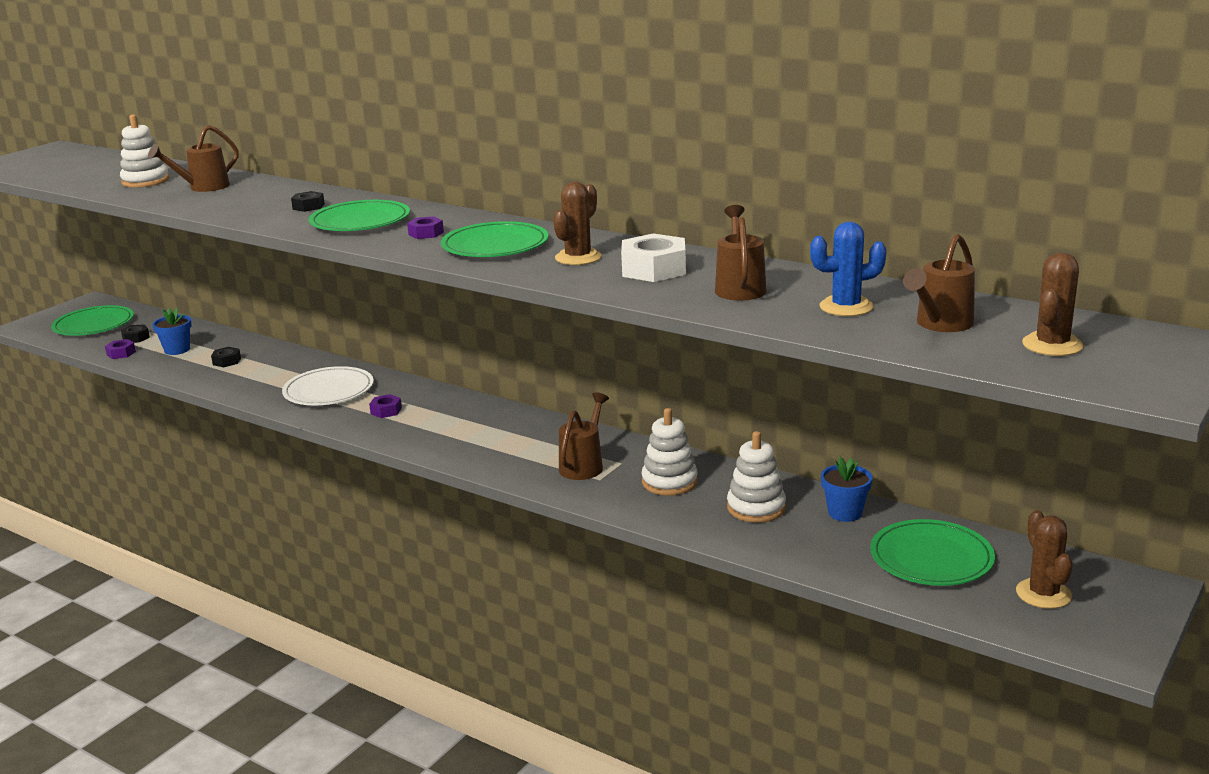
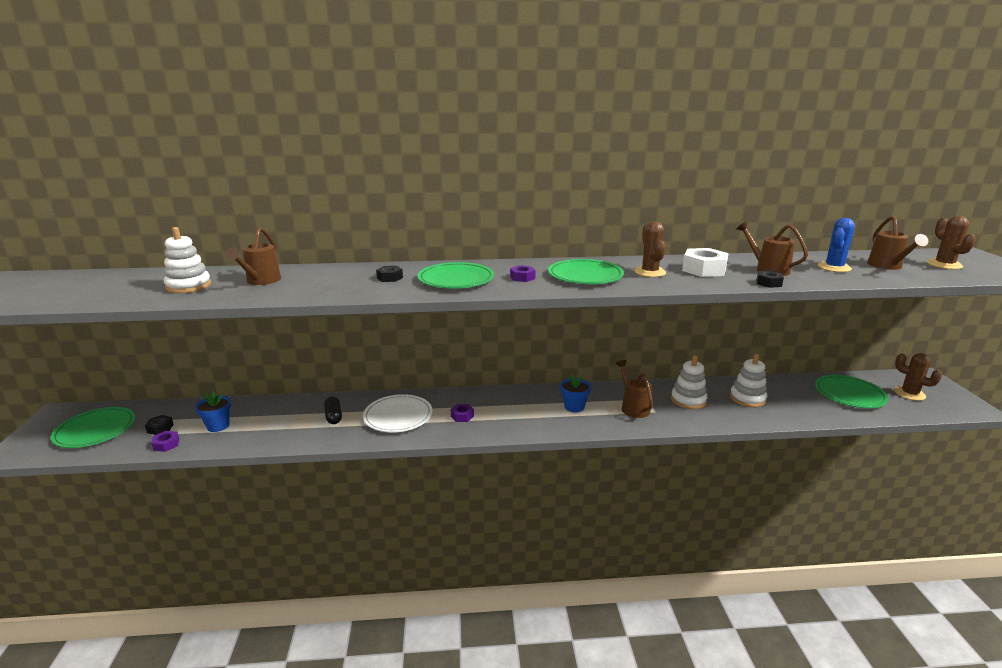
camera: 40 degrees left, 0 degrees up
black nut [211,347,241,367] -> black nut moved to [756,270,784,288]
blue flower pot [821,457,873,522] -> blue flower pot moved to [561,375,591,412]
none -> black capsule [324,397,342,424]

